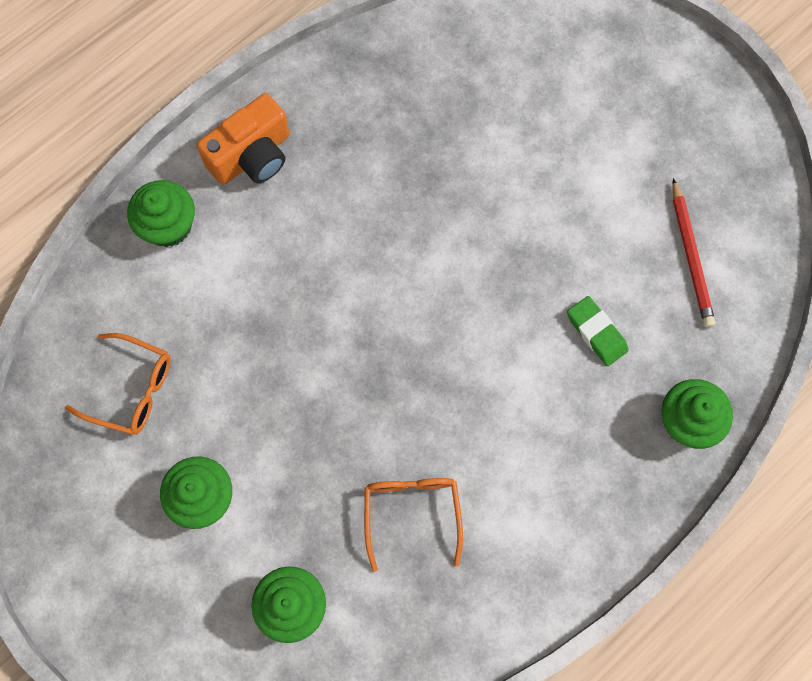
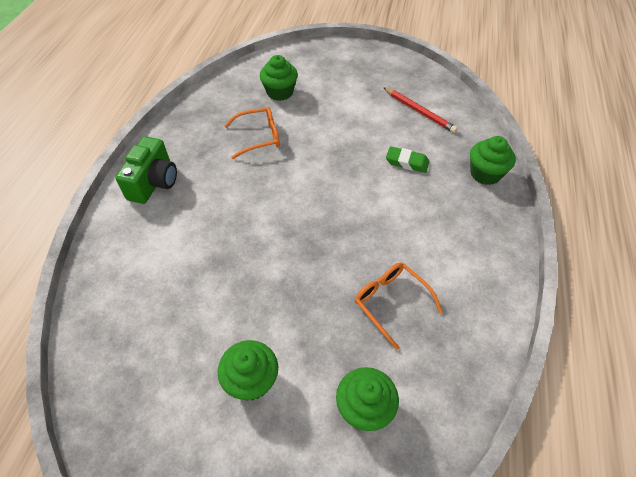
camera: 35 degrees left, 20 degrees down
orange glasses [65,333,171,435] -> orange glasses moved to [224,107,280,159]
green cupcake [127,180,195,247] -> green cupcake moved to [260,55,298,101]
orange camera [197,93,290,185] -> green camera [115,137,177,204]

